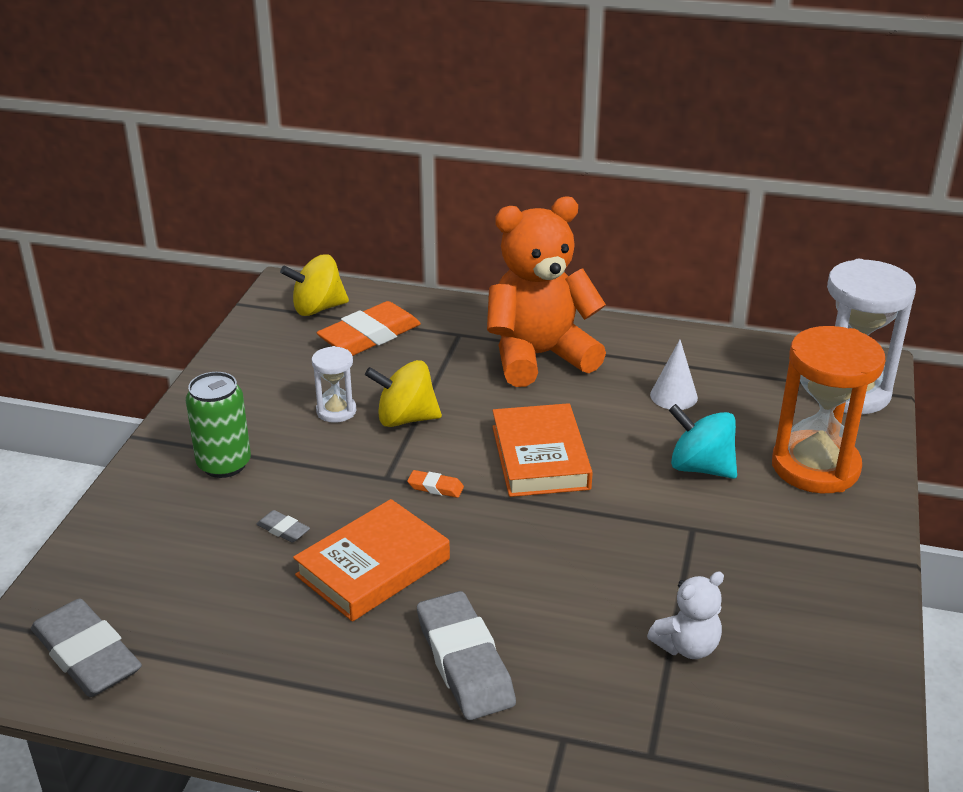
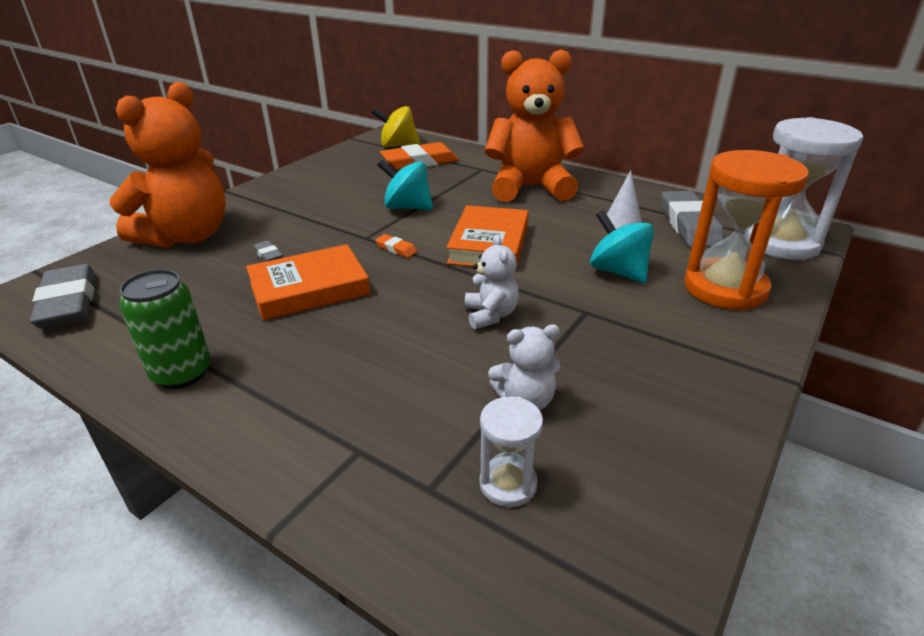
camera: 20 degrees right, 0 degrees up
green can [186,372,251,478] -> green can moved to [119,269,211,389]
white hourglass [312,346,356,423] -> white hourglass moved to [480,397,543,507]
yellow spinning top [365,360,442,427] -> turquoise spinning top [378,160,433,210]
grey eraser [417,591,516,720] -> grey eraser moved to [662,191,724,247]
none -> orange teddy bear [110,82,226,248]
none -> white teddy bear [465,235,519,329]

